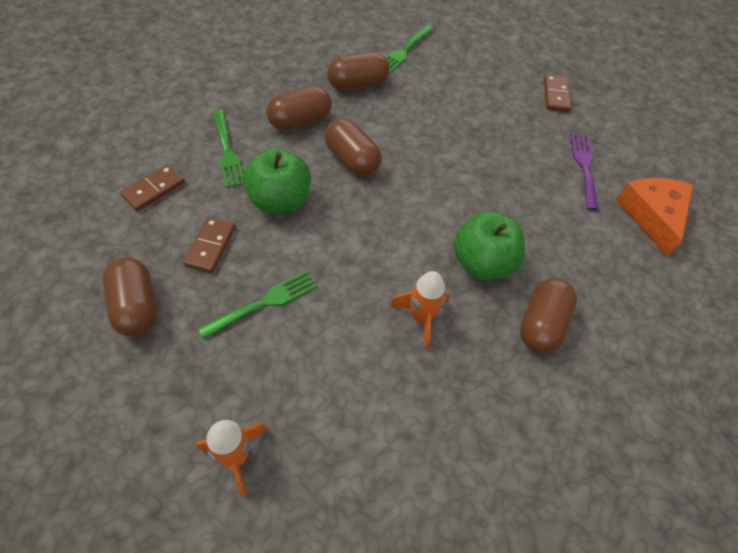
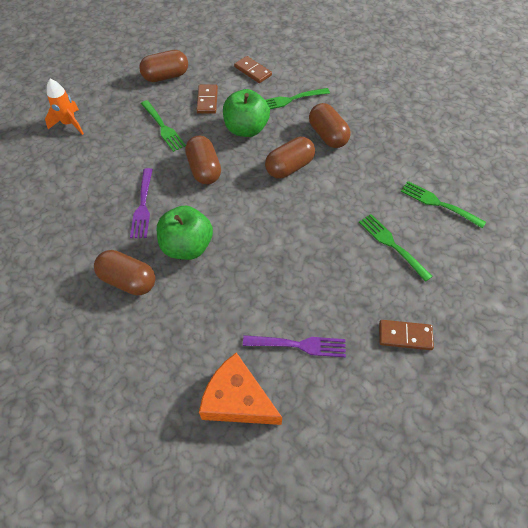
camera: 95 degrees right, 0 degrees up
brown domino [184,217,235,273] -> brown domino turned 75 degrees clockwise [196,84,218,114]
brown capsule [327,51,390,91] -> brown capsule moved to [185,135,221,184]
orange rocket [390,271,450,350] -> purple fork [130,168,153,238]
orange cheese [616,178,693,256] -> orange cheese turned 150 degrees counterclockwise [199,352,282,425]
none -> green fork [359,214,433,282]

